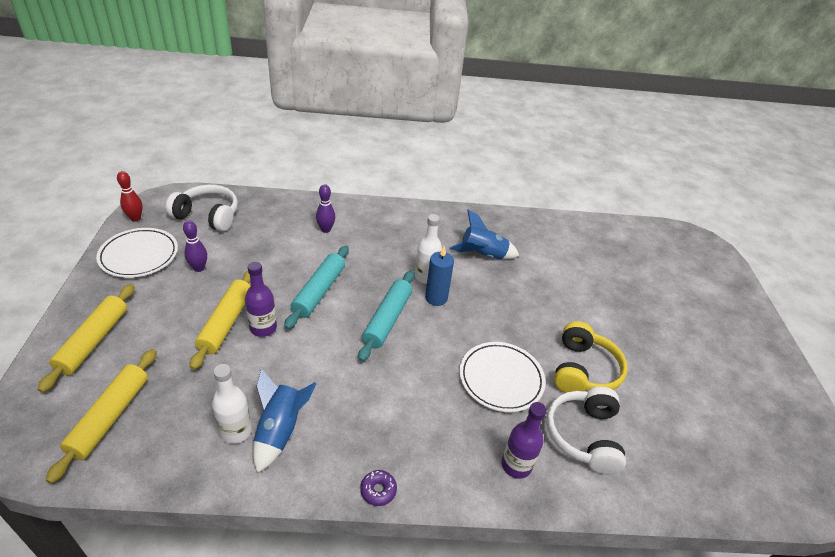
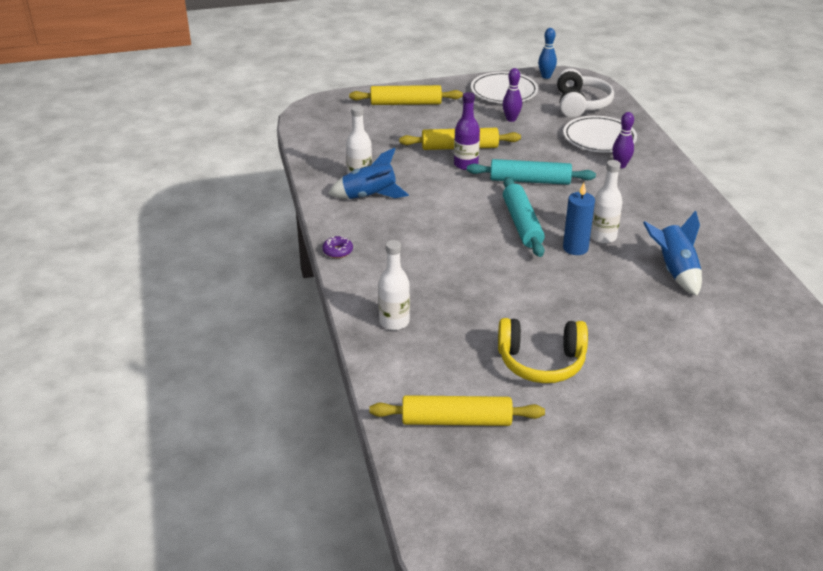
camera: 80 degrees right, 5 degrees down
yellow rolling pin [46,349,157,484] -> yellow rolling pin moved to [369,395,545,426]
red bowling pin [117,171,143,222] -> blue bowling pin [538,28,557,79]
turquoise rolling pin [358,270,414,362] -> turquoise rolling pin turned 75 degrees clockwise [503,177,545,257]
white plate [459,342,546,412] -> white plate moved to [563,116,637,153]
purple bottle [501,402,547,479] -> white bottle [378,240,410,330]
white headphones [546,387,626,474] -> none

